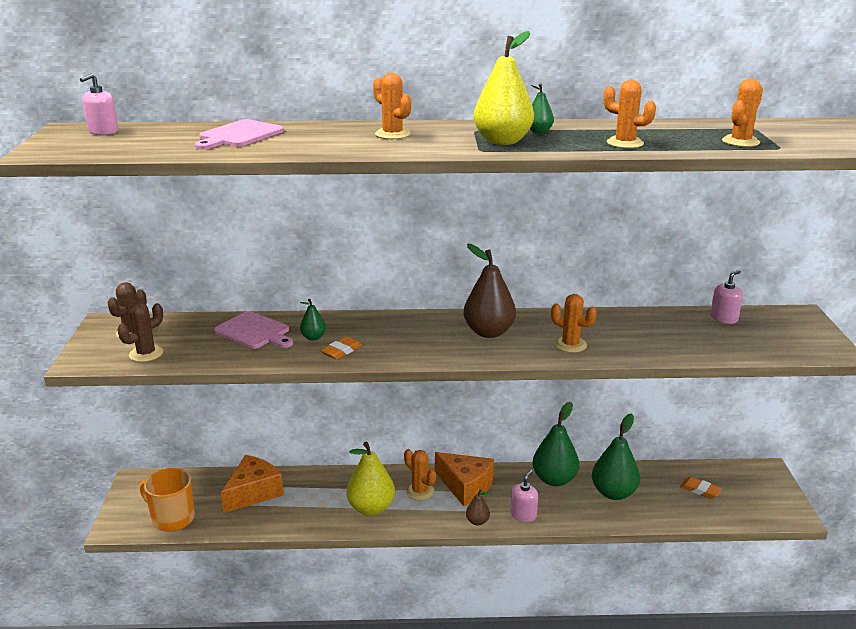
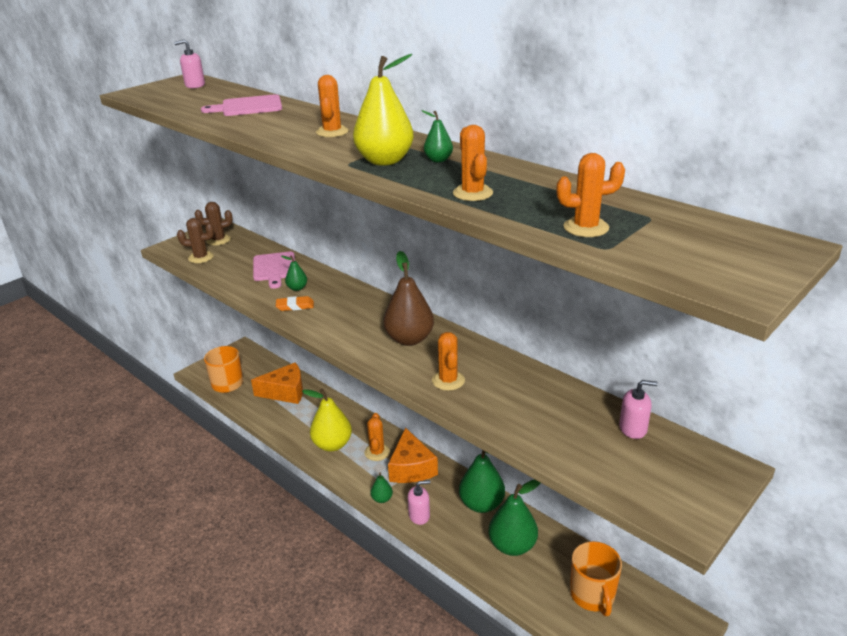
camera: 45 degrees right, 5 degrees up
brown pear [466,489,490,525] -> green pear [371,472,393,503]
orange eraser [680,477,722,499] -> orange mug [570,541,622,616]

